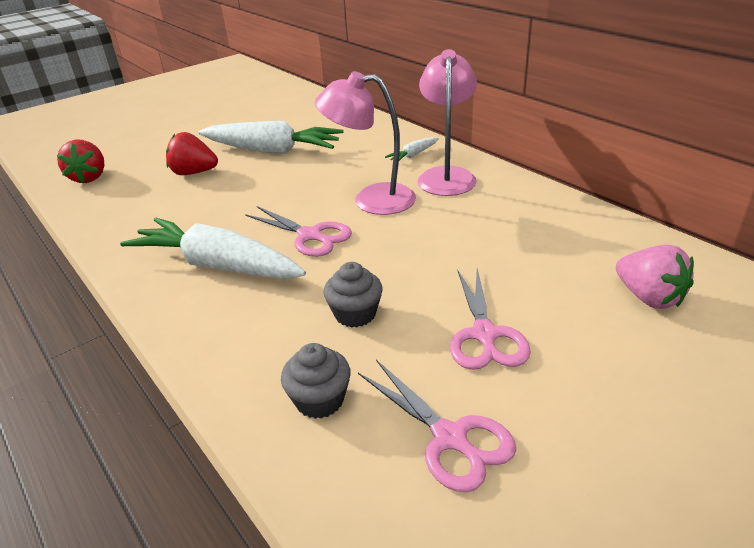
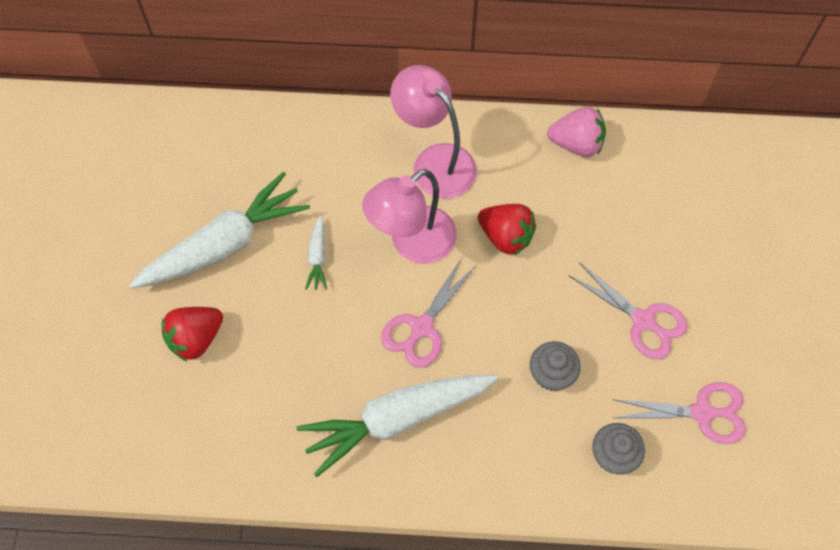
camera: 50 degrees left, 30 degrees up
red strawberry [57,140,105,183] -> red strawberry moved to [478,204,536,256]
pink scissors [245,206,352,257] -> pink scissors turned 135 degrees clockwise [381,258,477,368]
white carrot [385,137,439,161] -> white carrot moved to [305,216,327,290]
pink strawberry [616,245,694,309] -> pink strawberry moved to [547,107,606,157]

